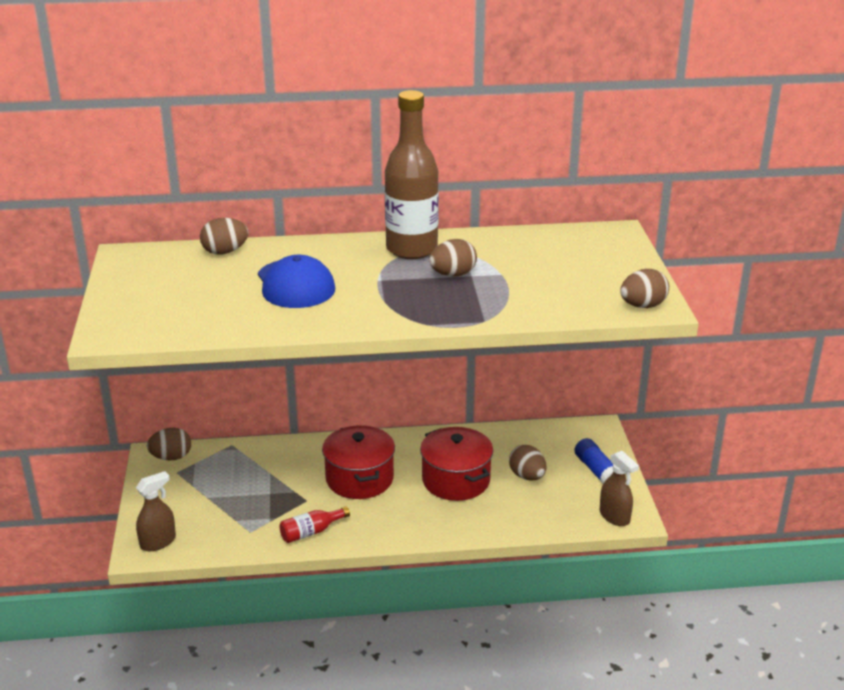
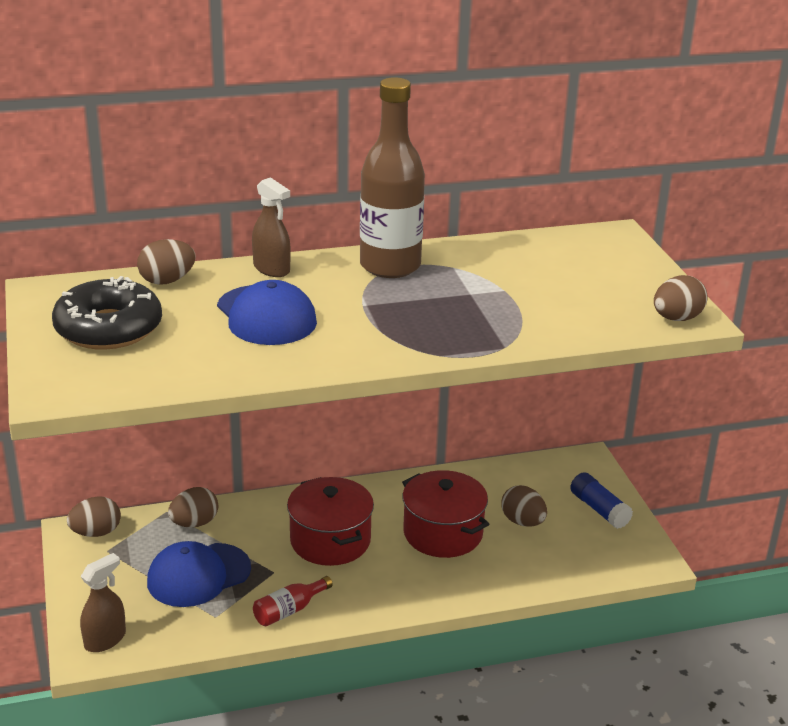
camera: 10 degrees left, 0 degrees up
brown egg [429,239,477,277] -> brown egg moved to [168,487,218,528]
brown spray bottle [600,451,639,526] -> brown spray bottle moved to [252,177,291,277]
none -> black donut [52,276,162,350]
none -> blue cap [147,541,251,607]

